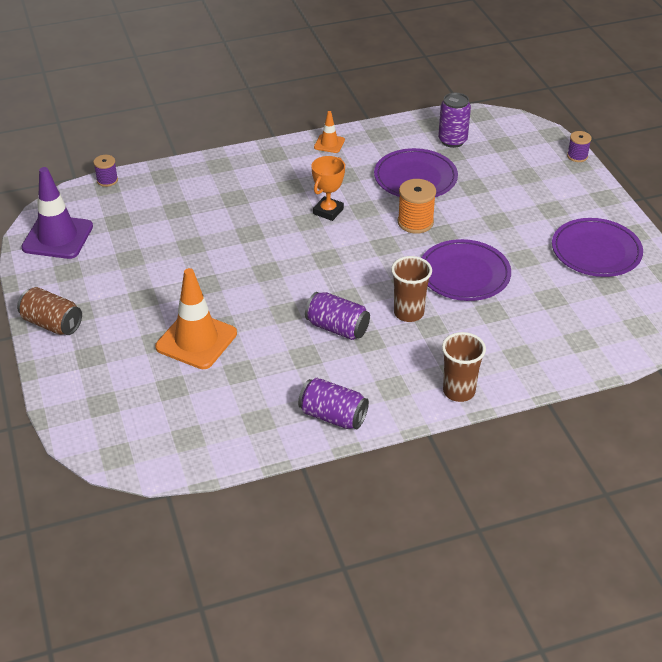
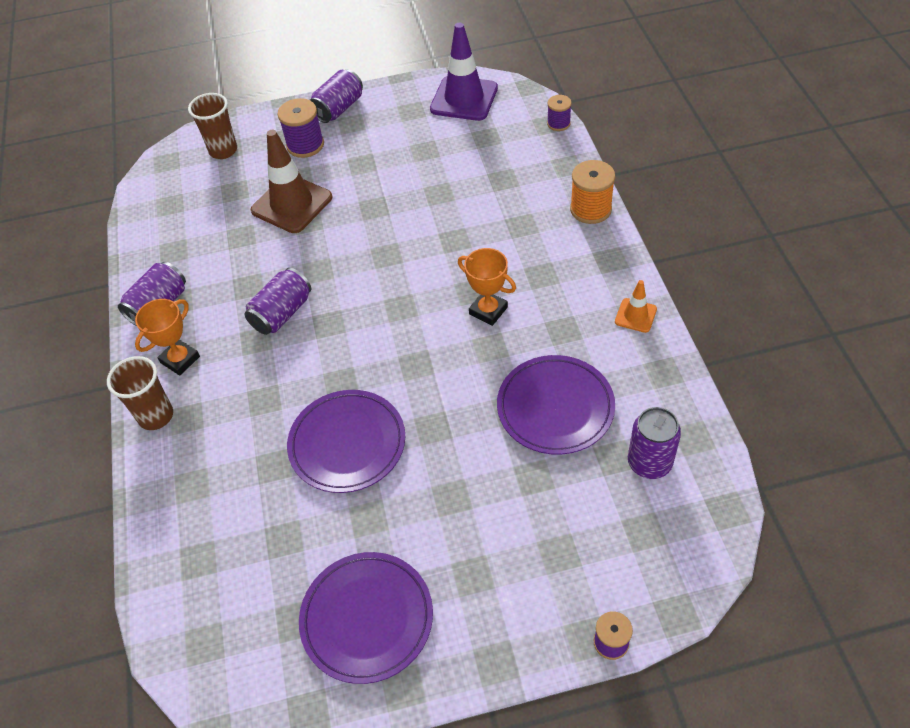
camera: 100 degrees right, 10 degrees up
brown can [17,287,82,335] -> purple can [310,70,363,123]
orange traffic cone [155,268,237,369] -> brown traffic cone [251,130,332,233]
brown cup [391,256,432,322] -> brown cup moved to [188,93,237,159]
orange spool [398,179,436,234] -> orange spool moved to [570,160,615,224]
none -> orange trophy [135,299,200,375]
none -> purple spool [277,98,324,158]

